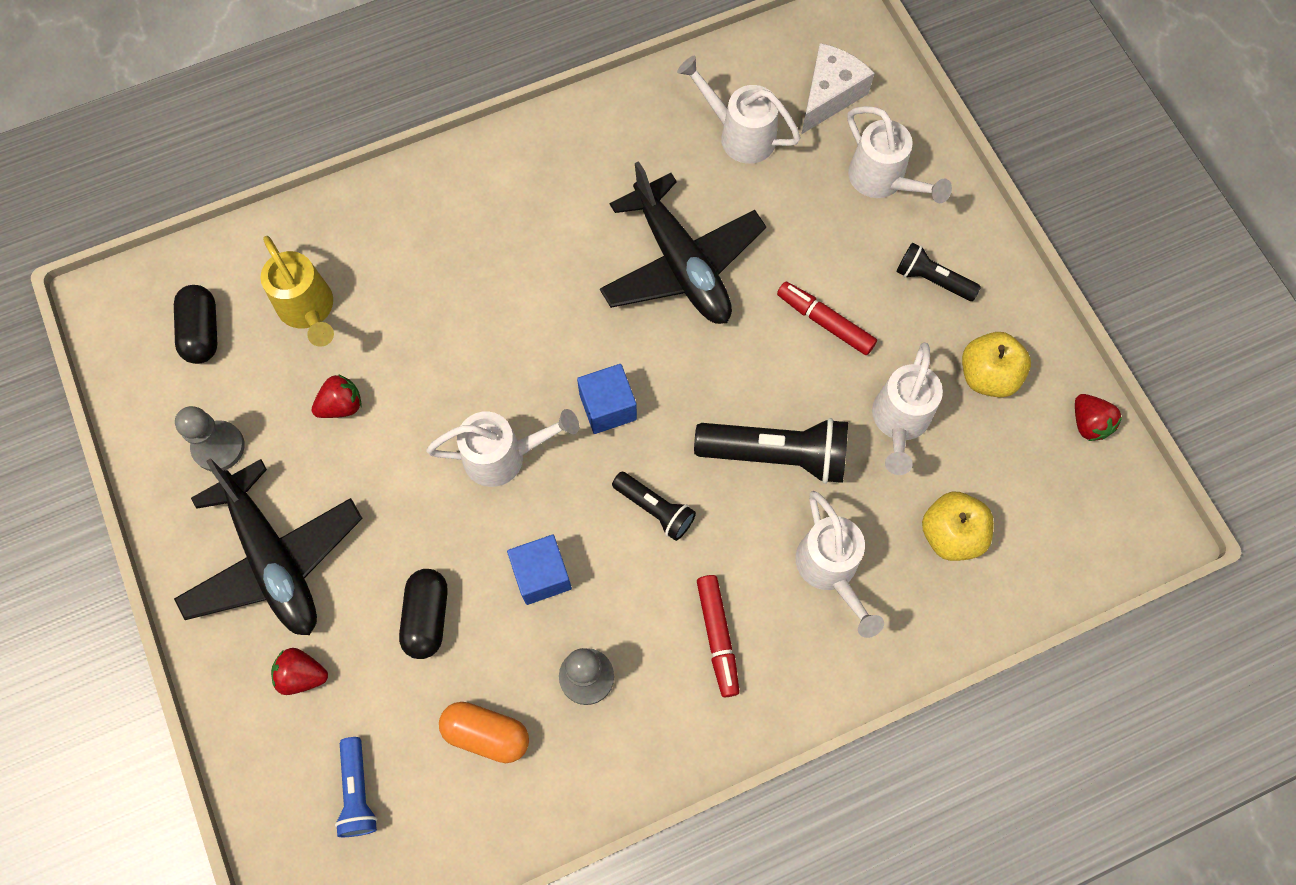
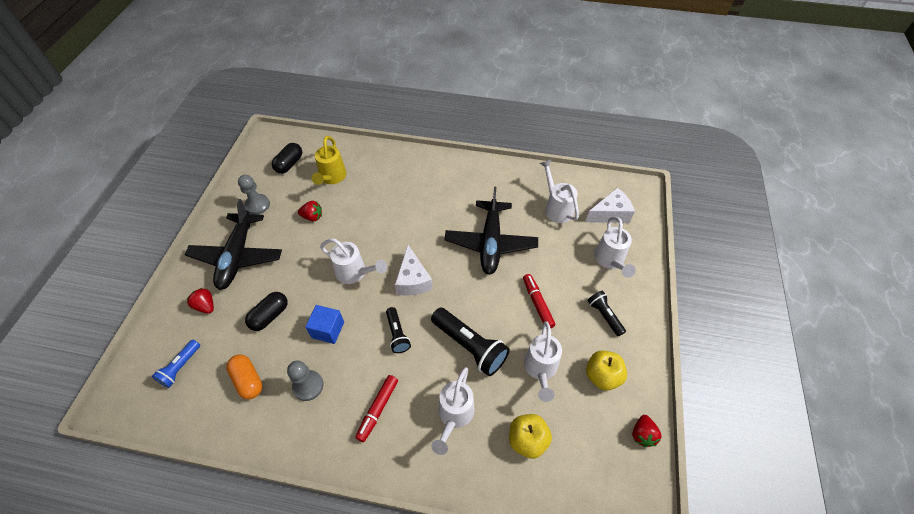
camera: 35 degrees right, 15 degrees down
blue cube [577,364,637,434] -> white cheese [395,245,433,295]
white watering can [872,343,943,475] -> white watering can turned 45 degrees counterclockwise [524,321,562,402]

